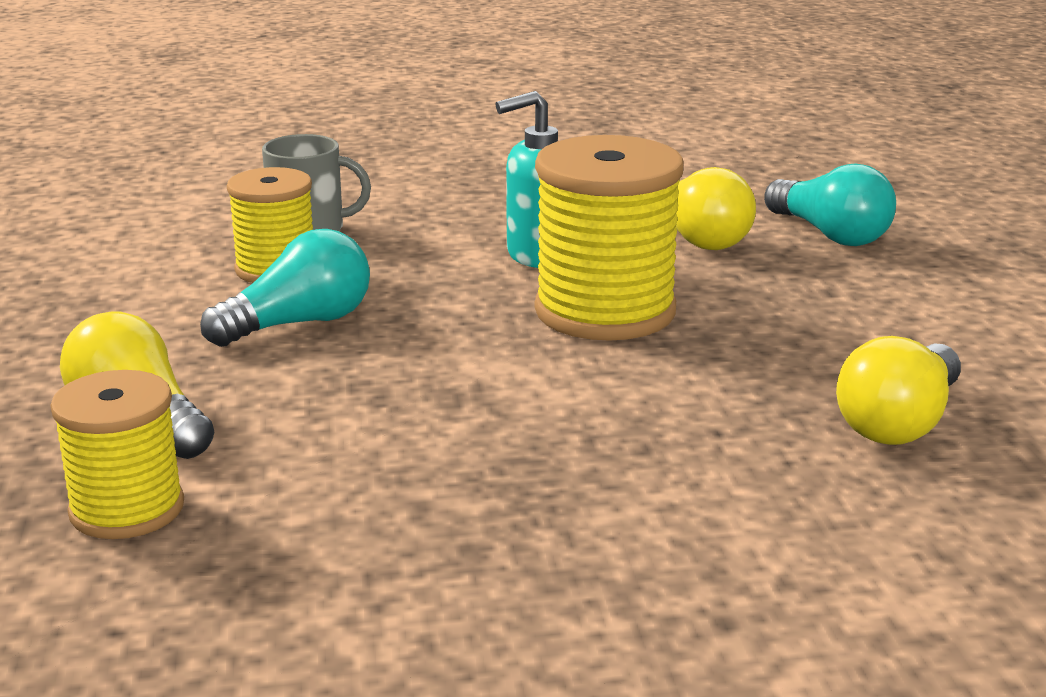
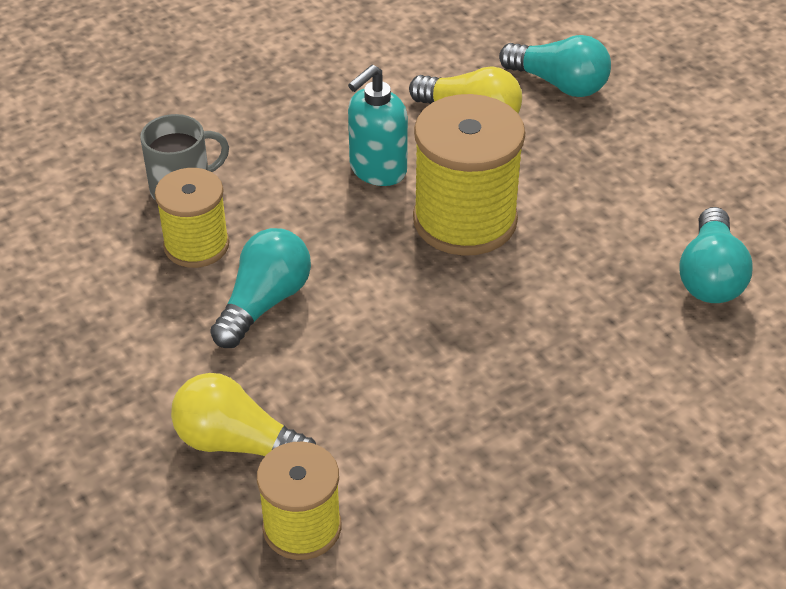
camera: 25 degrees left, 20 degrees up
yellow light bulb [836,336,961,445] -> turquoise light bulb [679,207,753,303]

